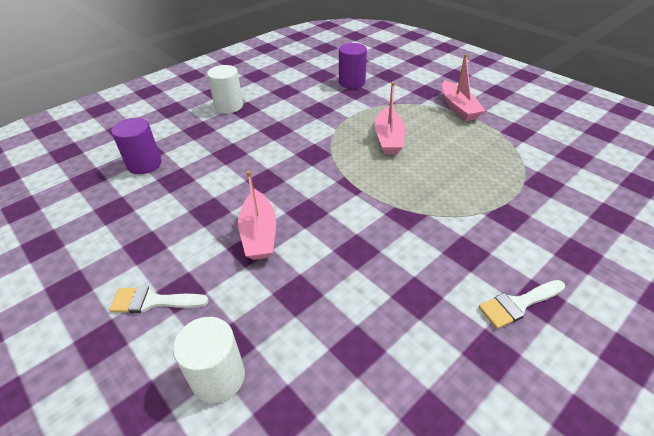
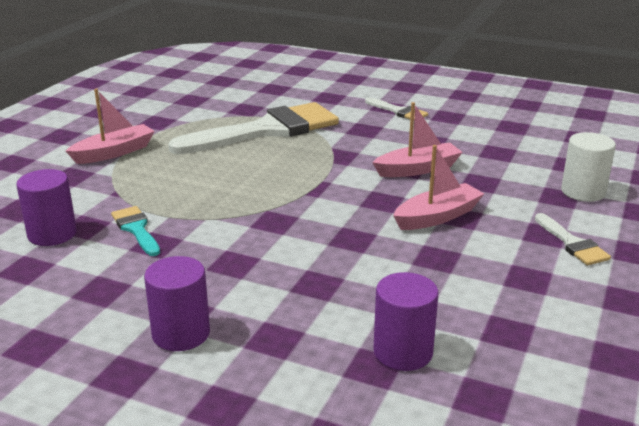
camera: 115 degrees left, 15 degrees down
white cylinder [207,65,243,113] -> purple cylinder [144,256,210,351]
pink boat [375,82,405,154] -> pink boat moved to [372,102,463,177]
none -> turquoise brush [111,206,160,256]
none -> white brush [168,102,339,154]

